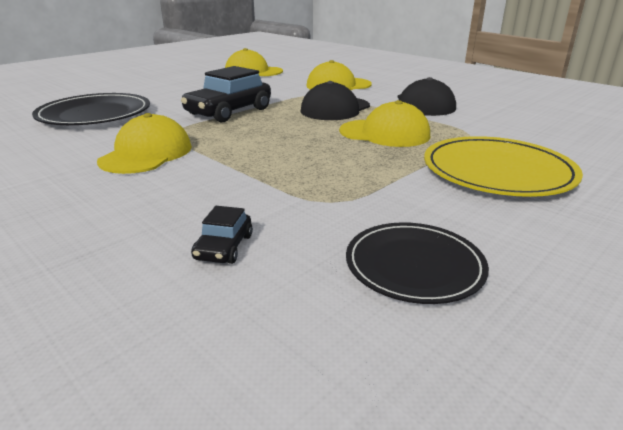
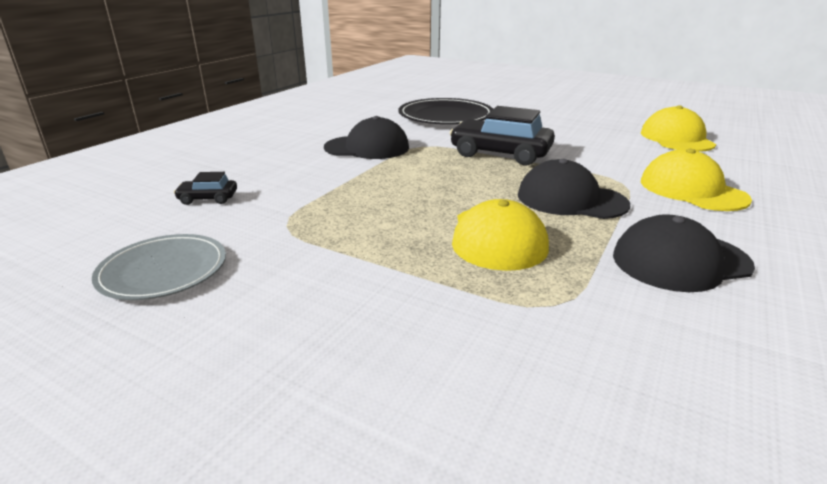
camera: 75 degrees right, 0 degrees up
yellow cap [97,113,192,174] -> black cap [324,116,409,159]
black plate [346,222,489,304] -> grey plate [92,234,226,300]
yellow plate [424,136,583,197] -> none

